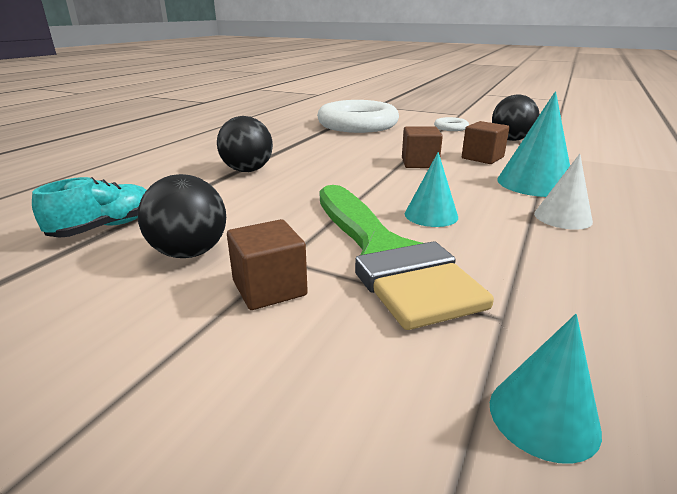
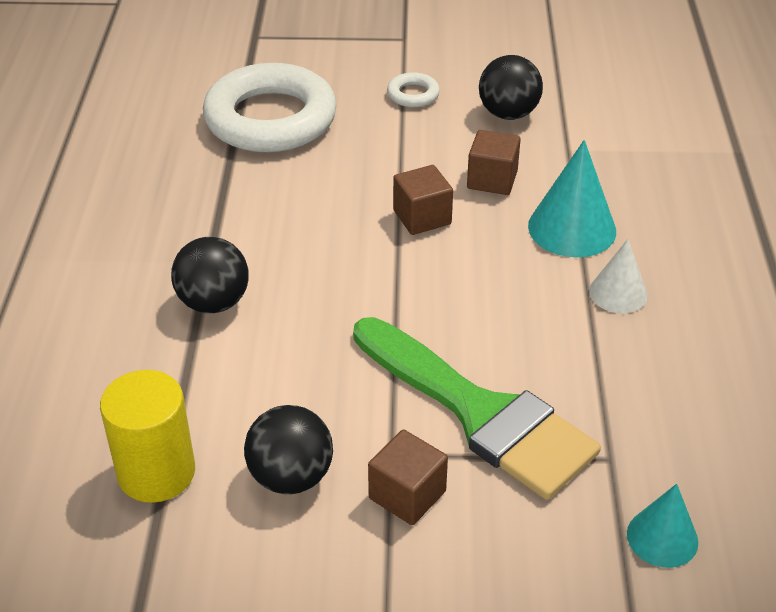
camera: 25 degrees left, 15 degrees up
turquoise shoe [32,177,147,238] -> yellow cylinder [100,370,195,503]
turquoise cone [405,152,458,227] -> none

